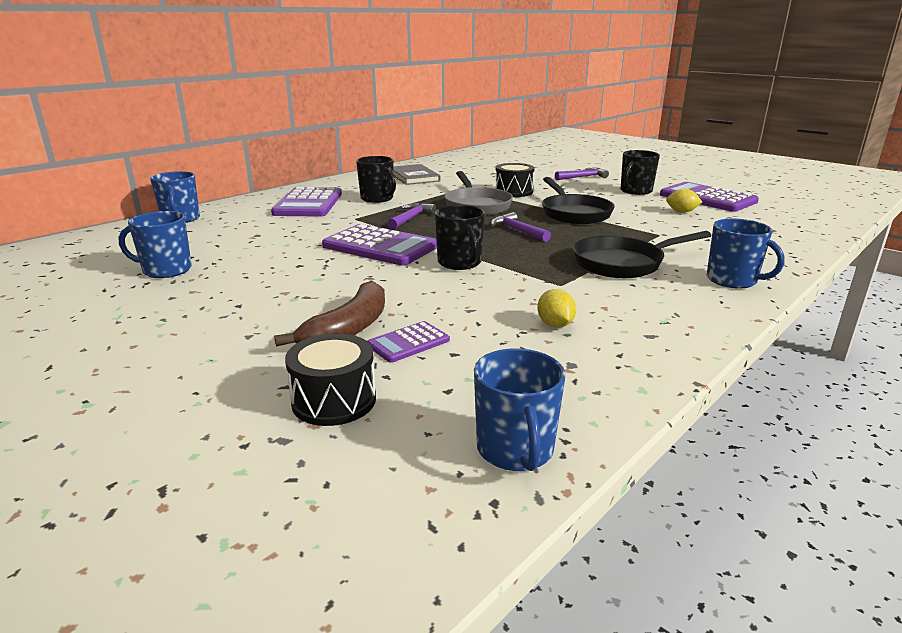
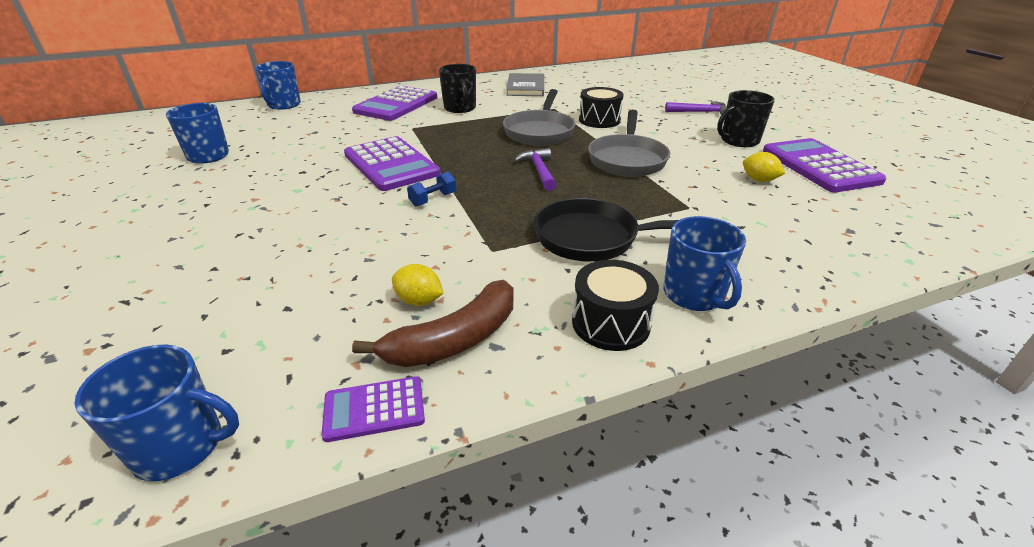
camera: 25 degrees right, 10 degrees up
brown banana [274,281,385,347] -> brown banana moved to [352,280,513,367]
black drum [285,334,376,426] -> black drum moved to [572,260,659,351]
purple calculator [367,321,450,363] -> purple calculator moved to [321,376,425,442]
purple hammer [387,203,436,229] -> none
black mug [435,205,485,270] -> blue dumbbell [407,172,456,206]
blue mug [474,348,566,471] -> blue mug turned 105 degrees counterclockwise [74,344,239,481]
yellow lemon [537,289,576,327] -> yellow lemon turned 75 degrees counterclockwise [392,264,443,306]
black pan [542,177,615,224] -> grey pan [588,110,670,177]

